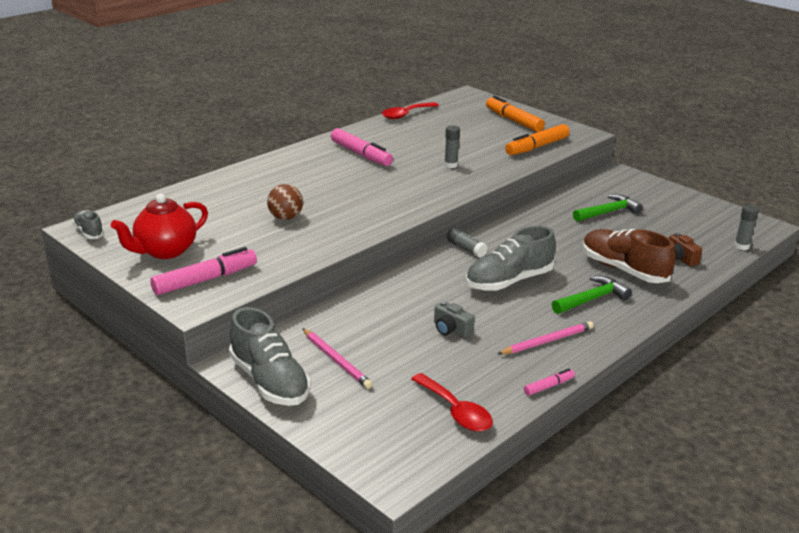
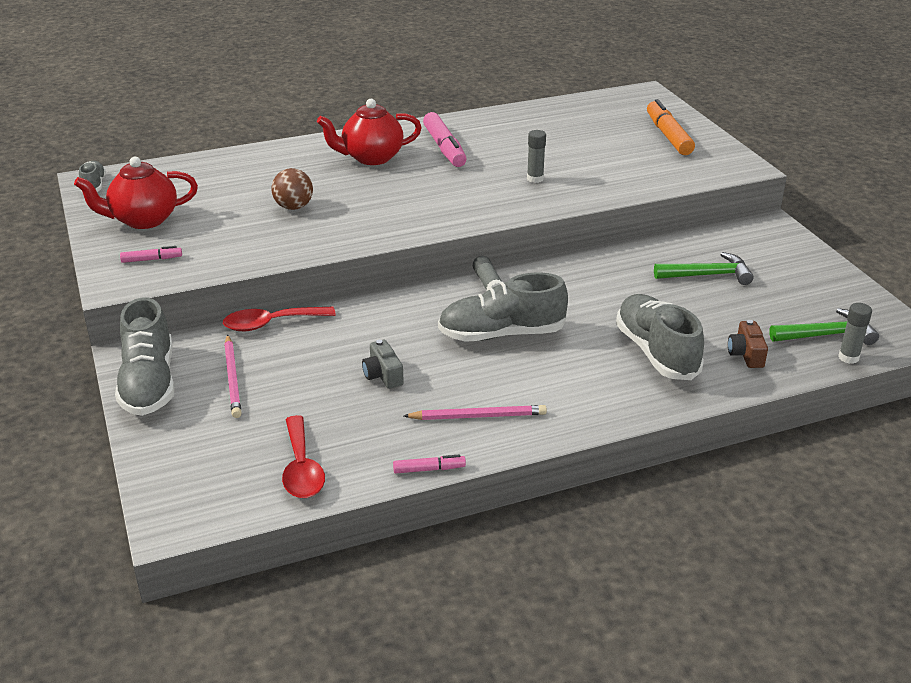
camera: 25 degrees right, 5 degrees up
pink marker [150,247,257,295] -> pink marker [120,246,182,263], size x0.50
red spoon [382,102,439,119] -> red spoon moved to [223,307,336,331]
orange marker [505,124,570,155] -> none
green hammer [552,276,632,314] -> green hammer moved to [769,308,879,345]
brown shoe [583,229,676,283] -> grey shoe [616,294,704,380]
none -> red teapot [317,99,422,165]

